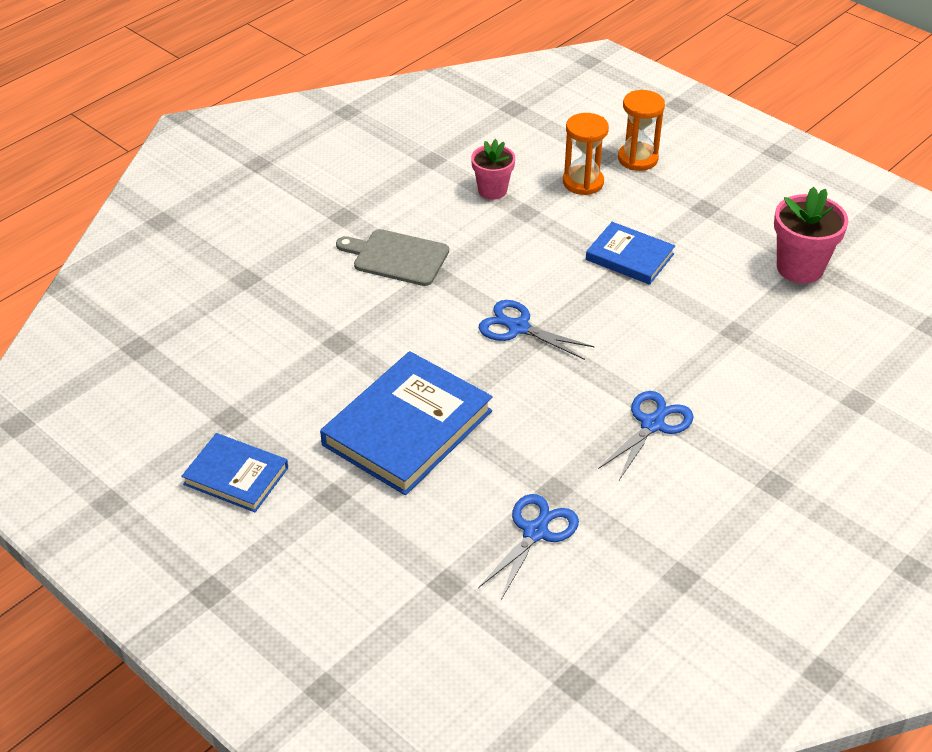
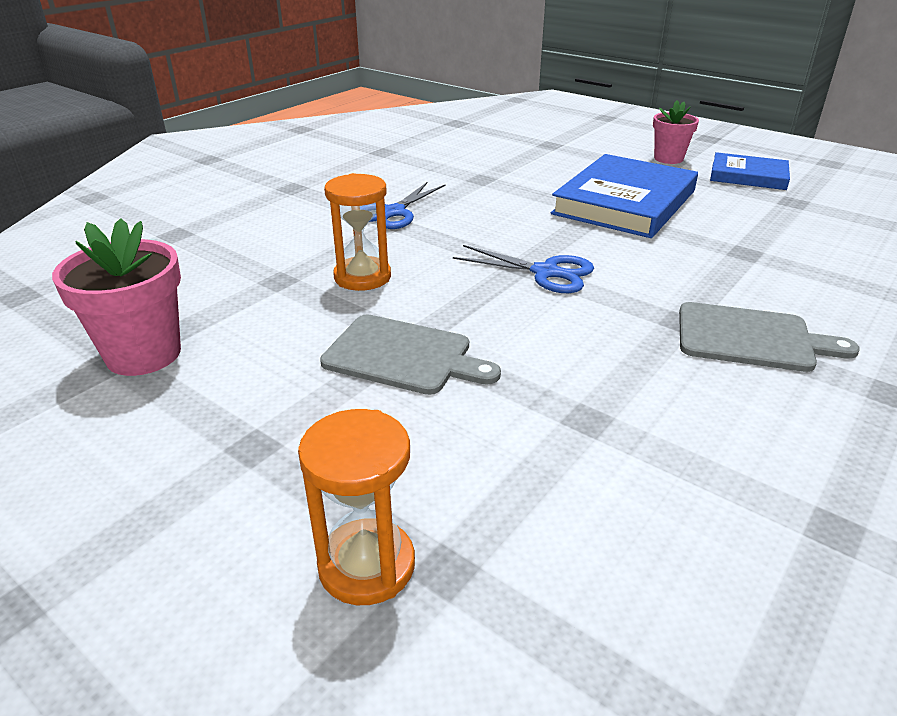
camera: 175 degrees right, 10 degrees down
pink flower pot [471,139,515,200] -> pink flower pot moved to [653,101,699,164]
blue scissors [478,494,579,600] -> none
orange hourglass [563,113,609,195] -> orange hourglass moved to [324,173,391,291]
blue book [586,222,675,285] -> grey cutting board [320,314,501,395]

